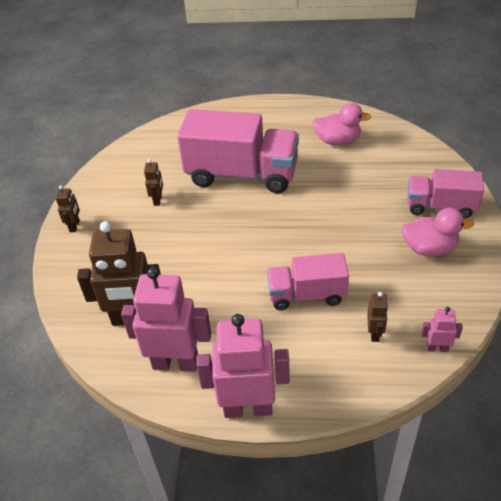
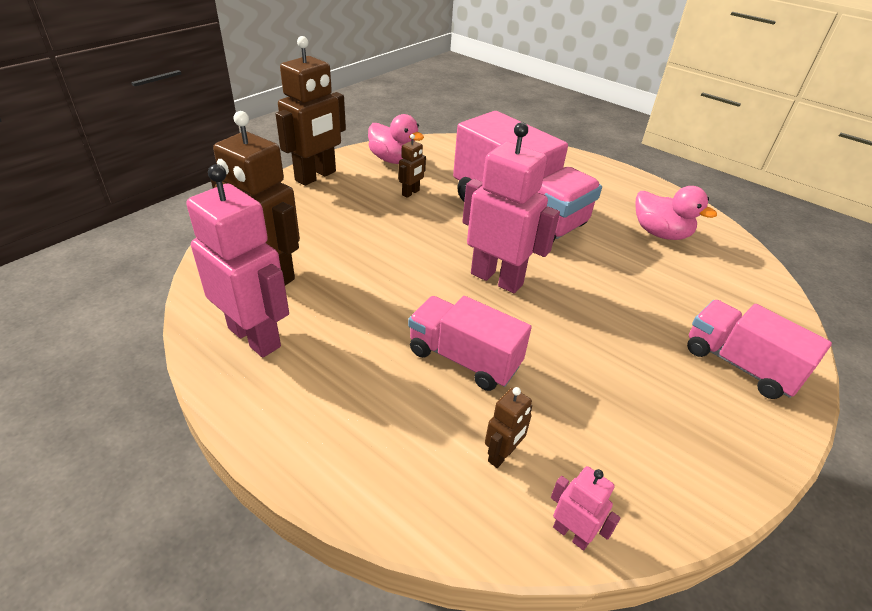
camera: 30 degrees right, 5 degrees down
brown robot [55,185,80,232] -> brown robot [276,36,346,186], size x2.18
pink robot [196,314,290,418] -> pink robot moved to [462,122,560,293]
pink duck [402,208,474,256] -> pink duck moved to [368,114,424,164]

